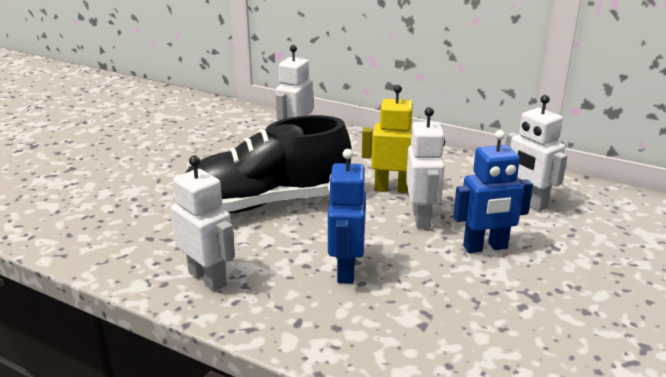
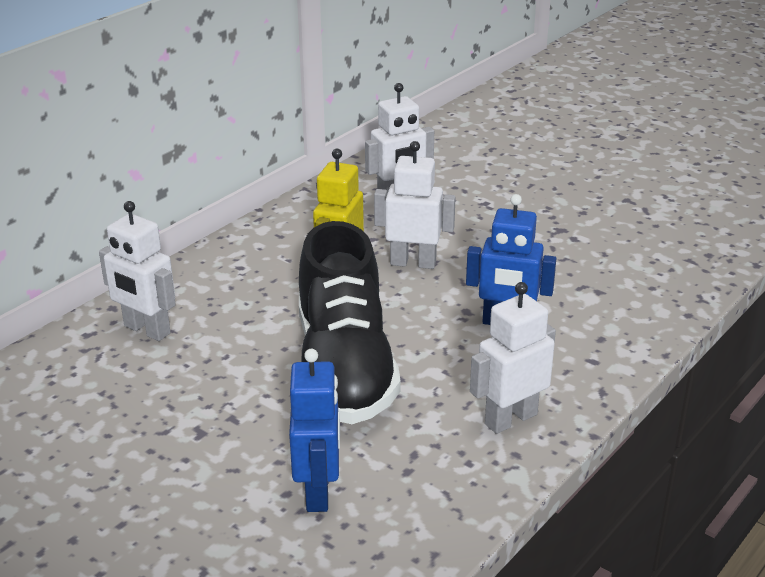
camera: 80 degrees left, 5 degrees up
blue robot [453,130,533,253] -> blue robot moved to [289,349,340,512]

